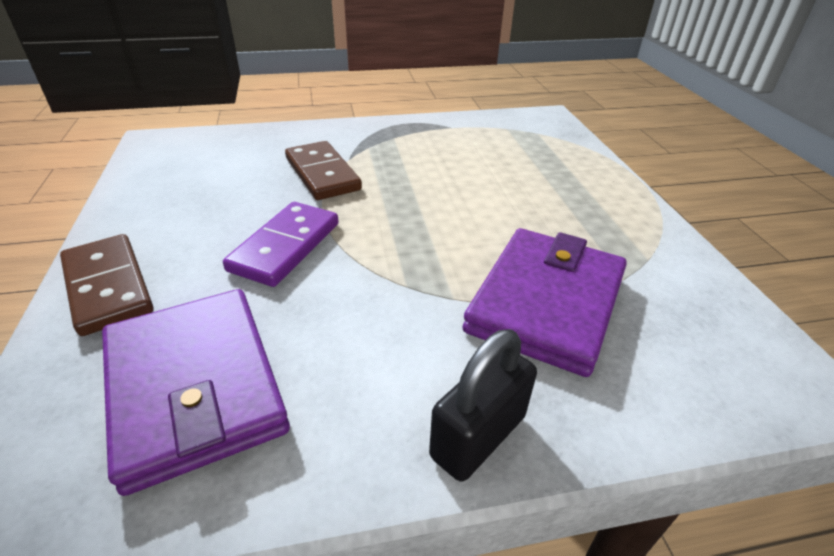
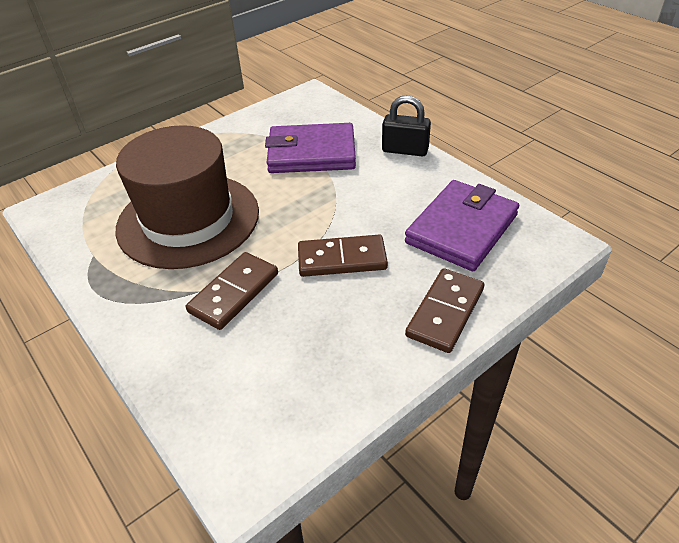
camera: 115 degrees left, 5 degrees up
purple domino [223,202,339,287] -> brown domino [298,235,388,277]
none -> brown hat [115,125,259,269]

